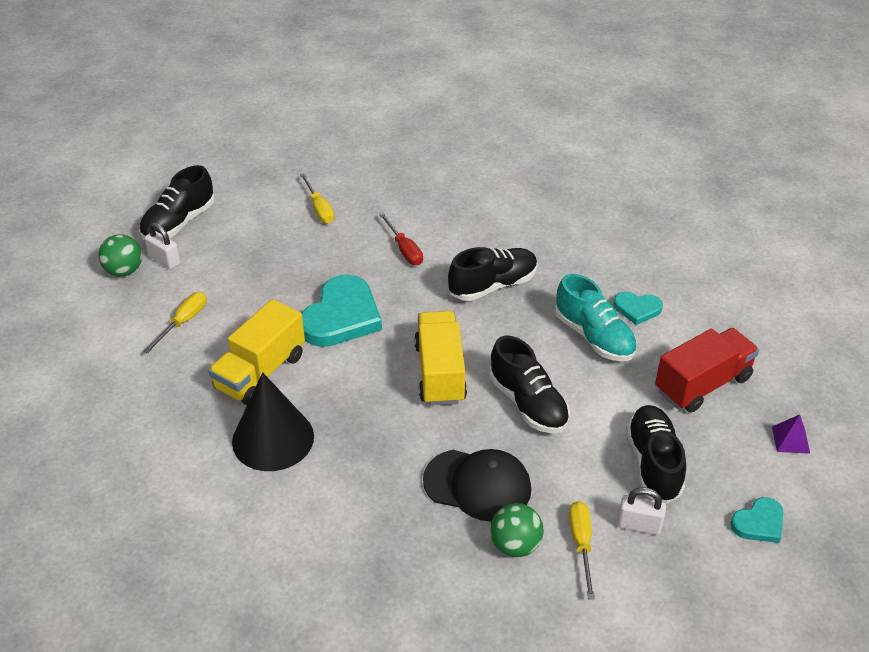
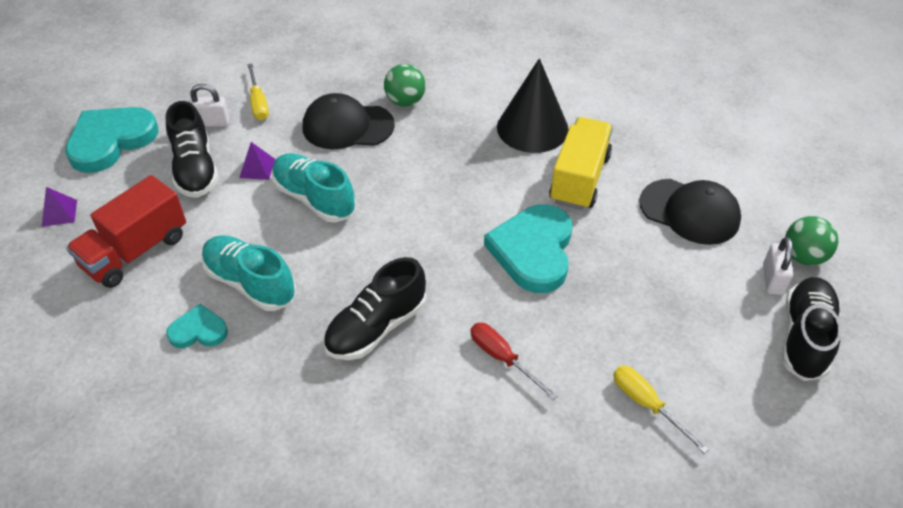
camera: 165 degrees right, 5 degrees up
yellow screwdriver [143,292,207,353] -> black cap [640,179,741,245]
white padlock [145,222,181,269] -> white padlock turned 75 degrees clockwise [763,237,793,295]
yellow truck [414,311,467,406] -> none
black shoe [489,335,570,434] -> turquoise shoe [272,153,356,222]
green ball [490,503,543,557] -> green ball moved to [384,64,426,107]
turquoise heart [730,497,783,543] -> turquoise heart [65,107,159,173], size x1.93
none -> purple pyramid [239,142,275,180]

